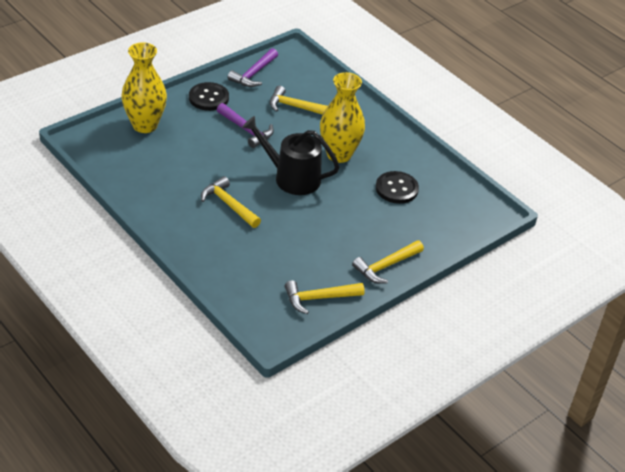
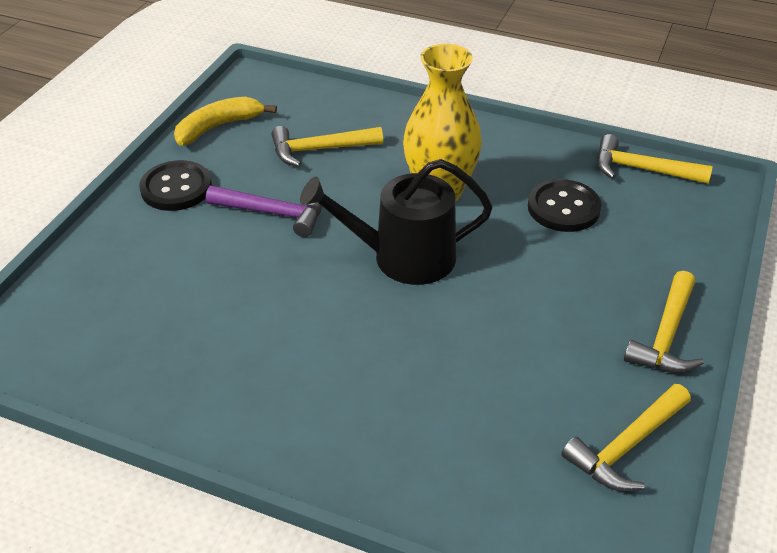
camera: 25 degrees left, 0 degrees up
yellow vase [121,42,167,133] -> none
yellow hammer [201,176,261,228] -> yellow hammer moved to [597,134,713,184]
purple hammer [227,48,278,87] -> yellow banana [174,97,277,146]

